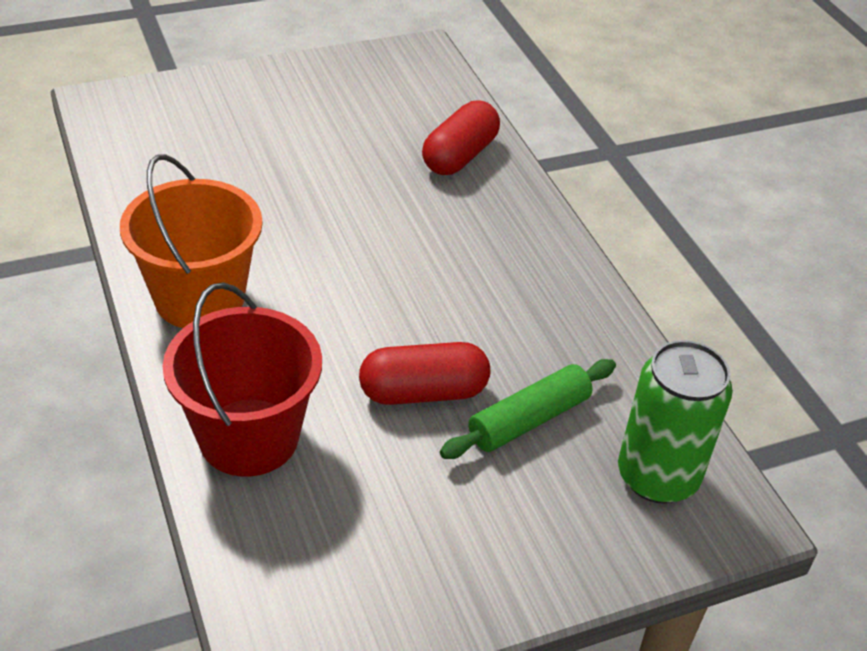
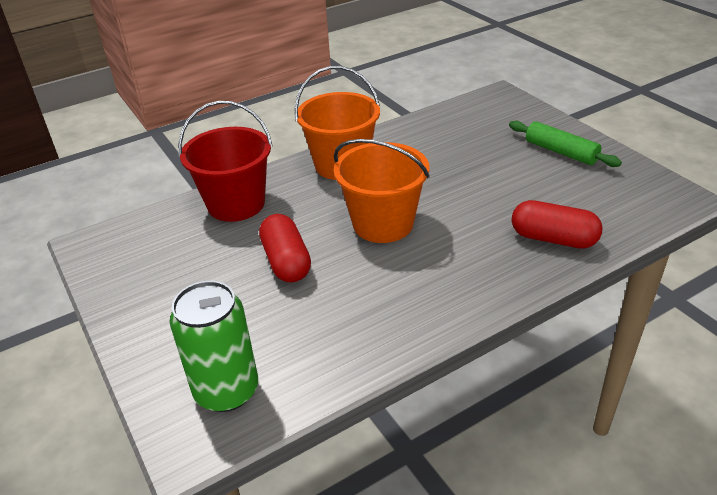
camera: 85 degrees right, 5 degrees down
green rolling pin [440,359,616,459] -> green rolling pin moved to [509,121,622,167]
none -> orange bucket [334,139,430,243]

